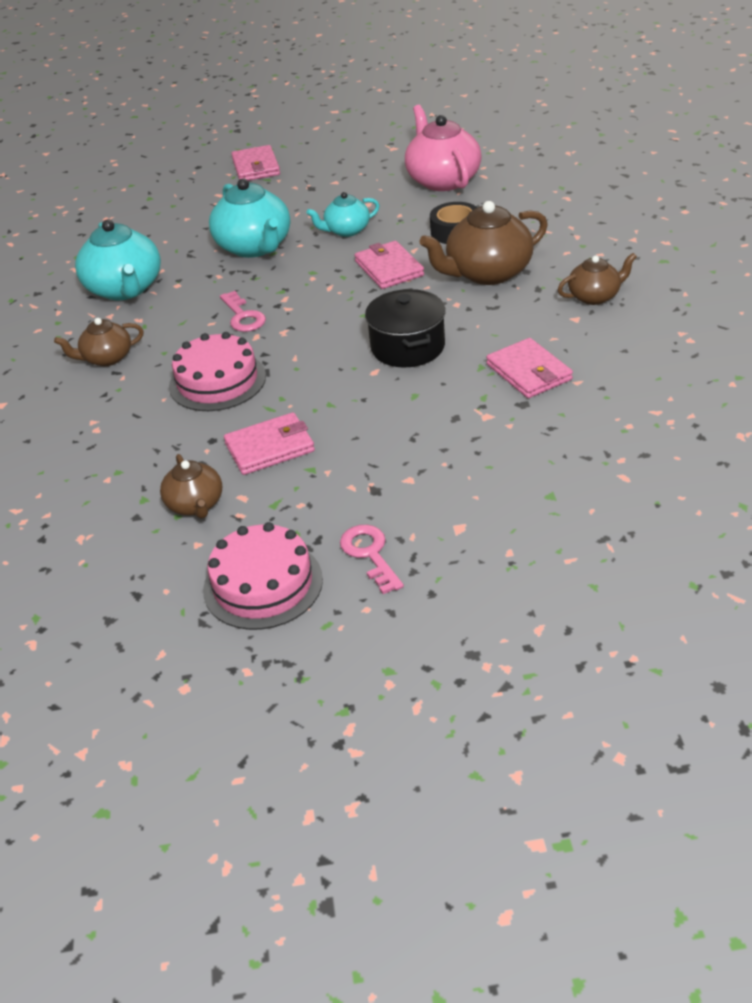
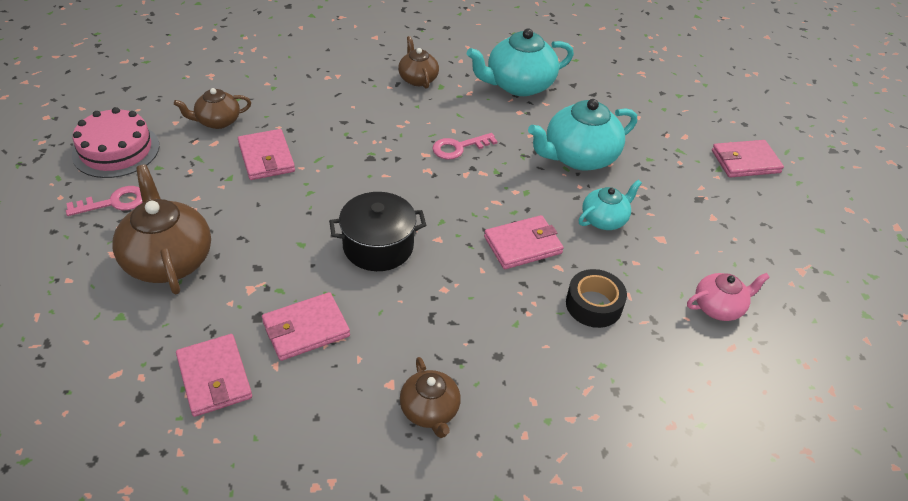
camera: 85 degrees right, 5 degrees up
pink cake [169,332,266,411] -> none
turquoise teapot [306,192,380,237] -> turquoise teapot turned 75 degrees clockwise [579,180,642,230]
pink teapot [405,105,482,191] -> pink teapot [687,273,770,321], size x0.58
brown teapot [419,201,548,285] -> brown teapot moved to [112,165,211,294]
none -> pink wallet [176,334,252,417]

